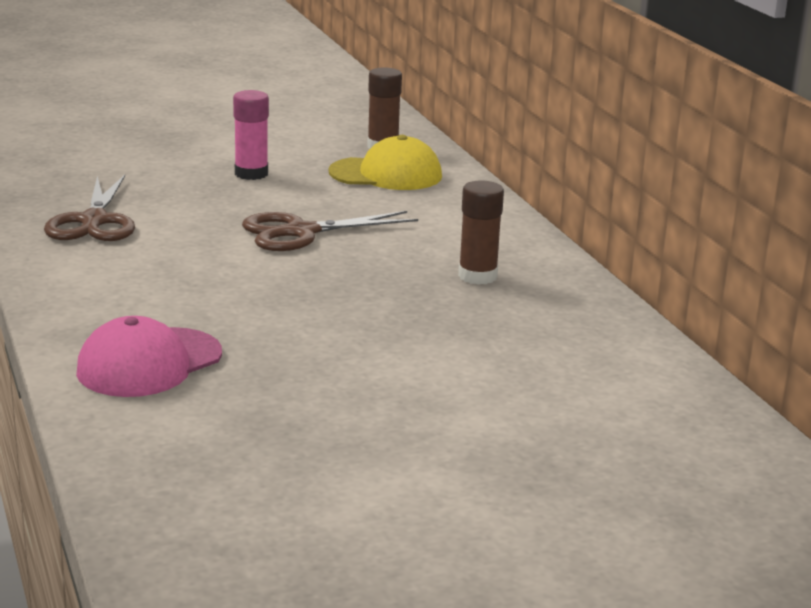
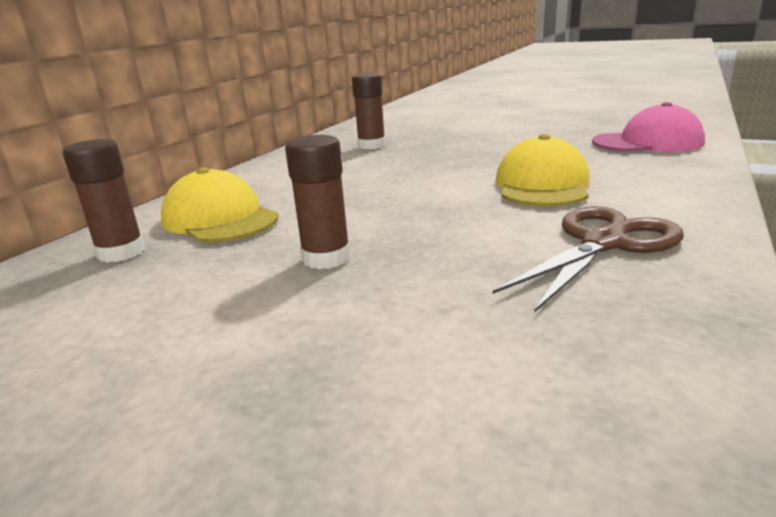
camera: 130 degrees left, 0 degrees up
pink glue stick [233,90,269,180] -> brown glue stick [285,135,351,269]
brown scissors [242,211,418,251] -> none
none -> yellow cap [496,134,590,206]

